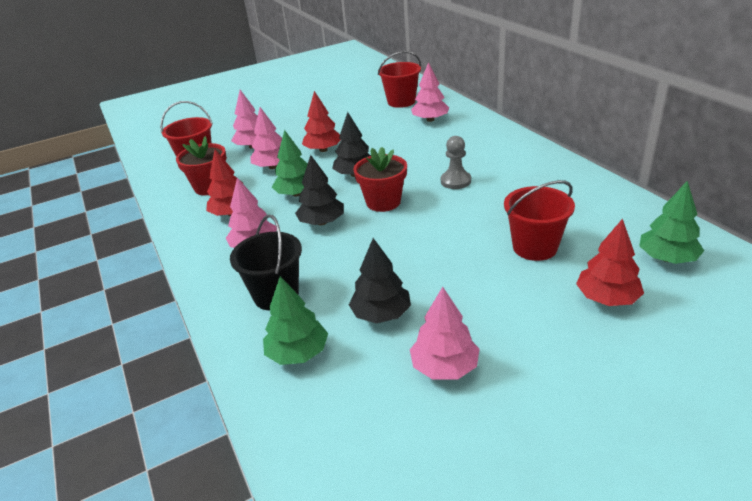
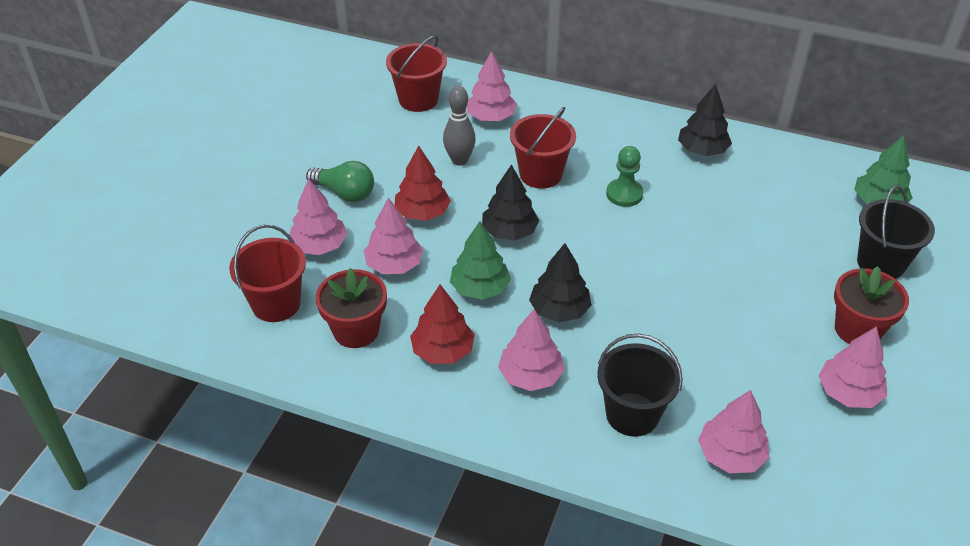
camera: 45 degrees left, 10 degrees up
green tree [263,276,328,365] -> pink tree [698,390,769,473]
black tree [349,238,411,323] -> black tree moved to [678,84,732,156]
red flower pot [353,147,407,212] -> red flower pot moved to [834,266,909,344]
grey pawn [441,136,471,189] -> green pawn [606,146,644,207]
red bucket [504,180,575,261] -> red bucket moved to [510,107,576,189]
red tree [576,219,644,306] -> black bucket [857,185,935,279]
none -> green light bulb [306,161,374,202]
none -> grey bowling pin [443,86,476,166]

